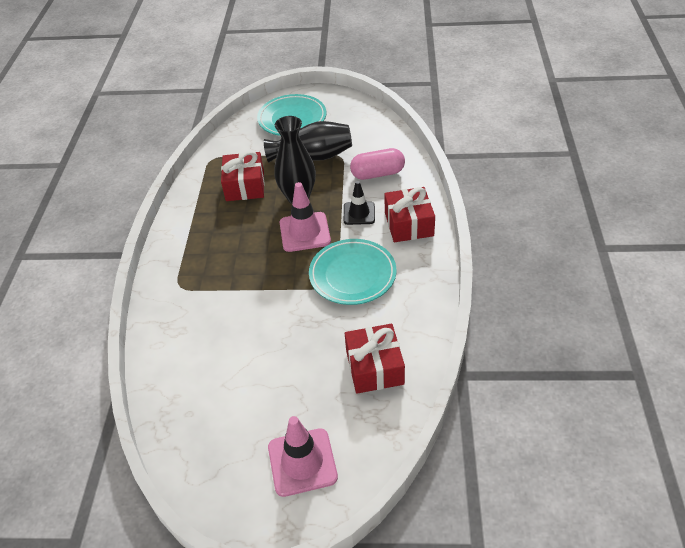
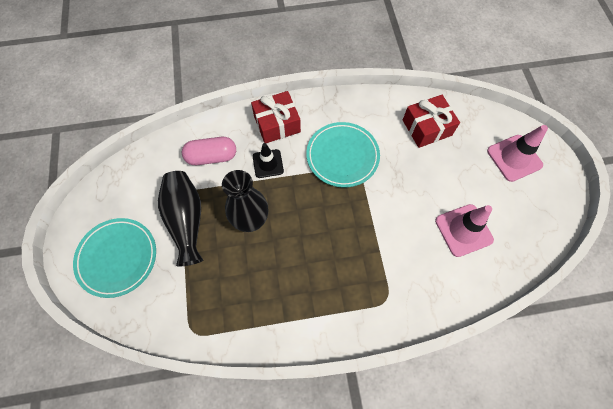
camera: 105 degrees left, 20 degrees up
red gift [221,151,264,201] -> none
pink traffic cone [280,182,331,252] -> pink traffic cone moved to [435,204,494,257]
pink capsule [350,148,405,180] -> pink capsule turned 75 degrees counterclockwise [182,137,236,165]

